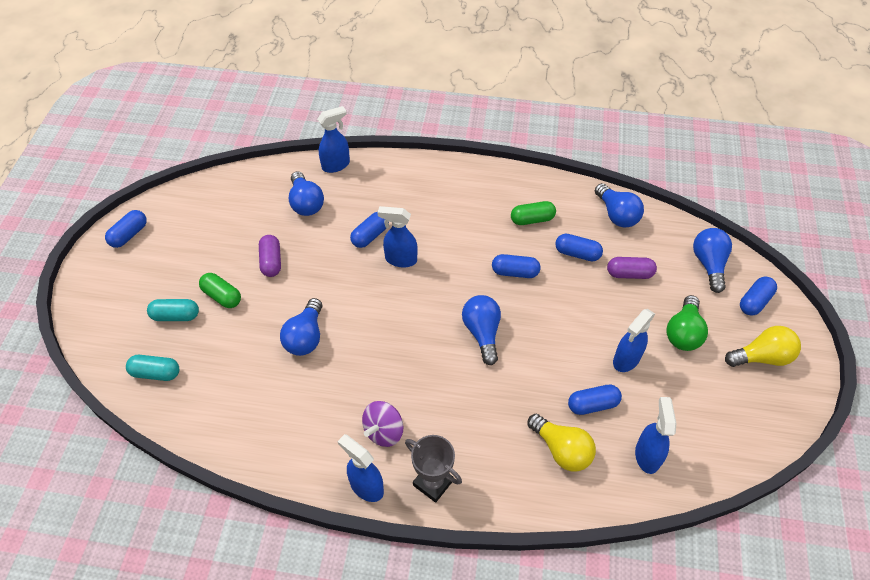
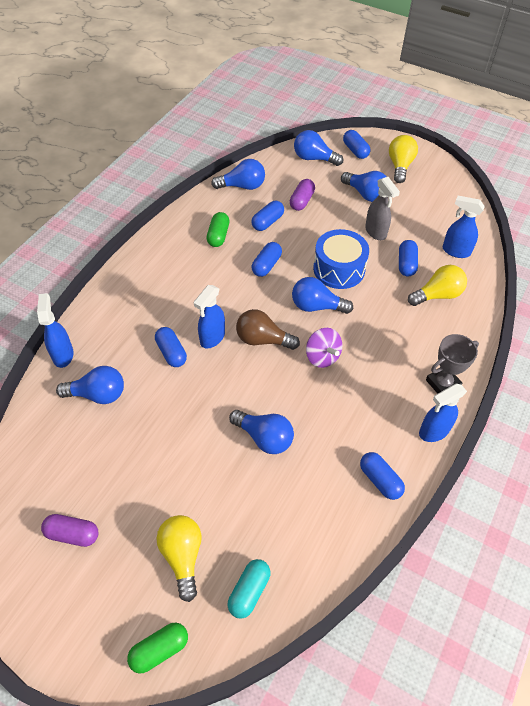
camera: 70 degrees left, 0 degrees up
blue capsule [105,210,147,248] -> blue capsule moved to [360,452,405,500]
turquoise capsule [147,299,199,321] -> yellow light bulb [156,515,202,602]
green capsule [199,273,241,308] -> green capsule moved to [127,623,188,674]
purple capsule [259,235,281,277] -> purple capsule moved to [41,514,98,547]
purple spinning top [362,401,403,447] -> purple spinning top moved to [306,328,342,368]
blue spray bottle [613,309,655,372] -> grey spray bottle [365,177,400,240]
green light bulb [666,295,708,351] -> blue light bulb [341,171,387,202]
none -> brown light bulb [236,309,300,350]
none -> blue drum [313,229,369,289]

